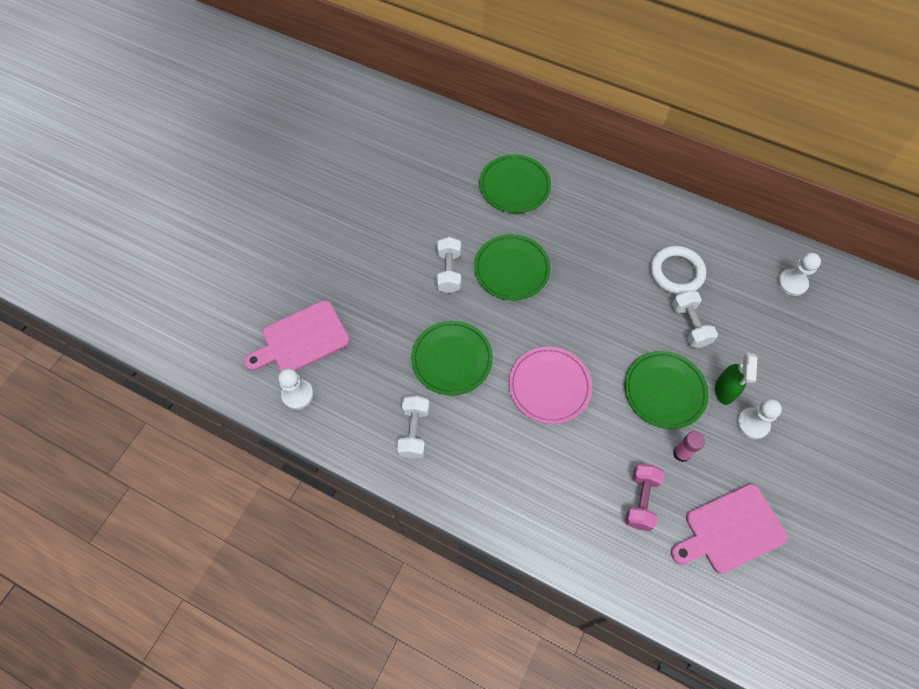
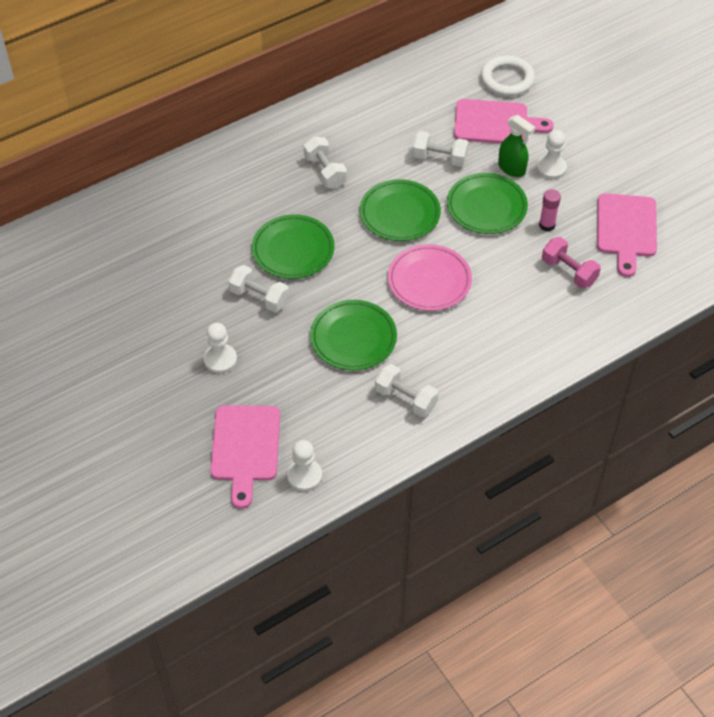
camera: 60 degrees left, 10 degrees down
green plate [479,155,551,213] -> green plate moved to [360,179,441,241]
white ring [650,246,706,295] -> white ring moved to [481,55,535,96]
white pawn [778,253,821,296] -> white pawn moved to [204,323,237,374]
none -> white dumbbell [304,137,347,188]
none -> pink cutting board [454,99,554,144]

